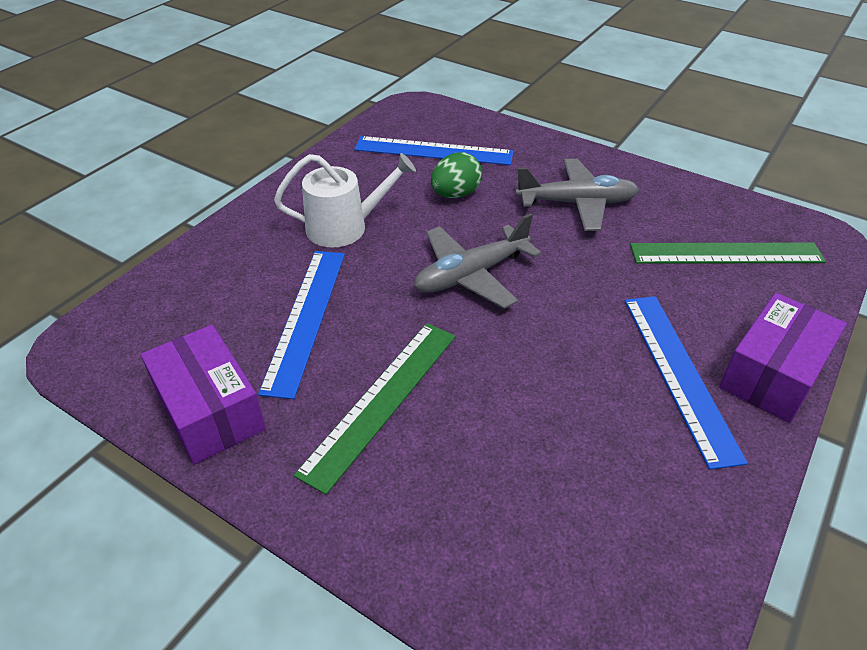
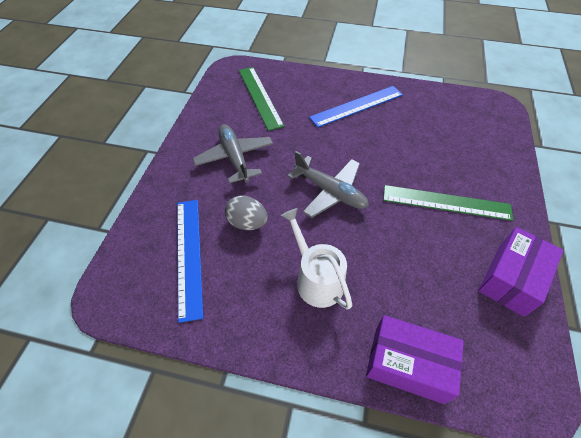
camera: 110 degrees left, 10 degrees up
blue ruler [258,251,345,399] -> none
green egg [431,152,482,198] -> grey egg [225,195,268,230]
purple box [719,293,847,423] -> purple box moved to [366,315,464,404]

